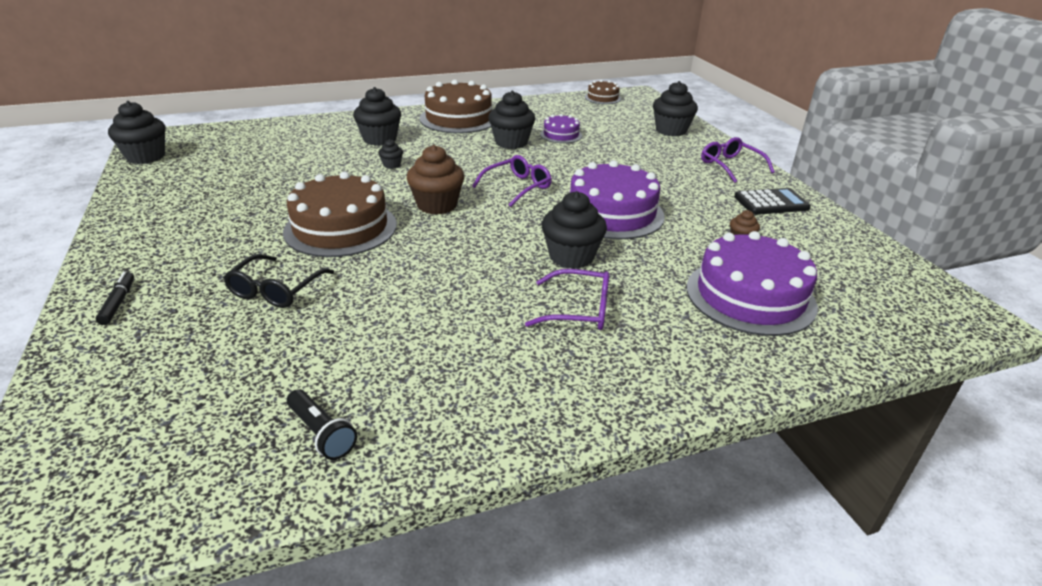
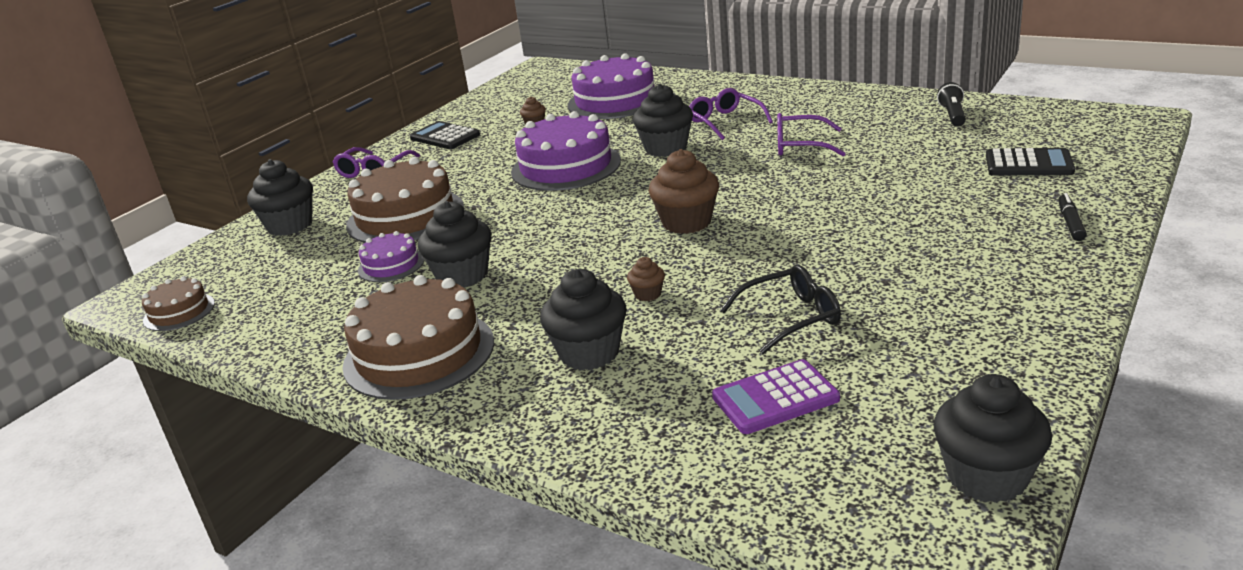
camera: 125 degrees left, 5 degrees down
black marker [95,272,134,325] -> black marker turned 150 degrees clockwise [1058,193,1087,241]
black glasses [223,254,334,308] -> black glasses moved to [720,265,841,354]
brown cake [283,172,397,257] -> brown cake moved to [346,157,464,243]
black cupcake [378,139,403,169] -> brown cupcake [627,257,665,301]
purple glasses [472,155,552,207] -> purple glasses moved to [777,113,846,156]
none -> purple calculator [712,359,840,434]
none -> black calculator [986,148,1075,175]

